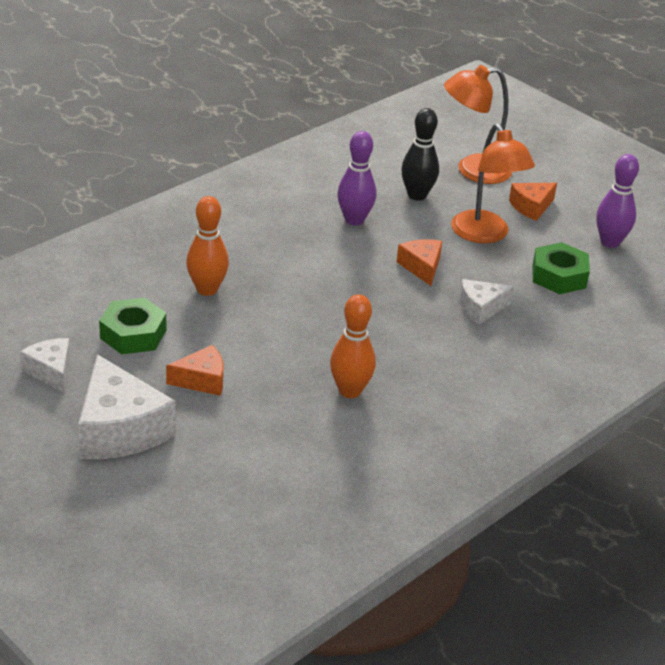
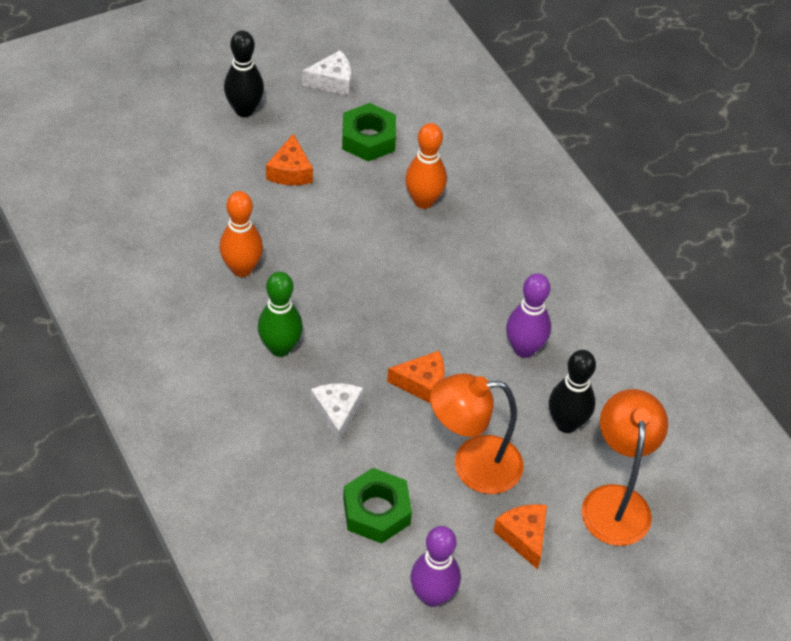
camera: 105 degrees right, 15 degrees up
white cheese [78,354,175,459] -> black bowling pin [224,31,264,117]
none -> green bowling pin [258,272,303,357]

